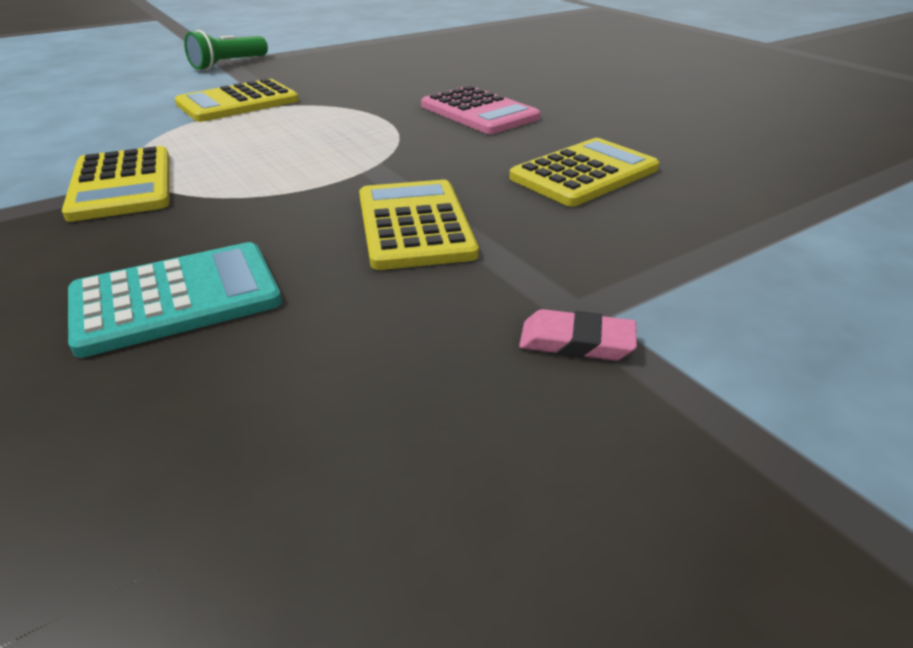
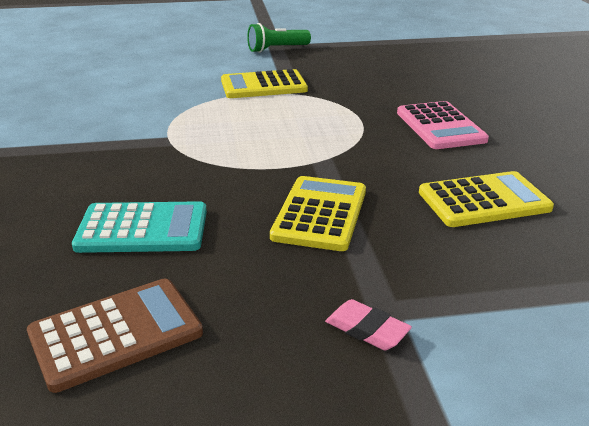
camera: 25 degrees right, 5 degrees down
yellow calculator [62,146,170,222] -> none
none -> brown calculator [27,279,203,393]

